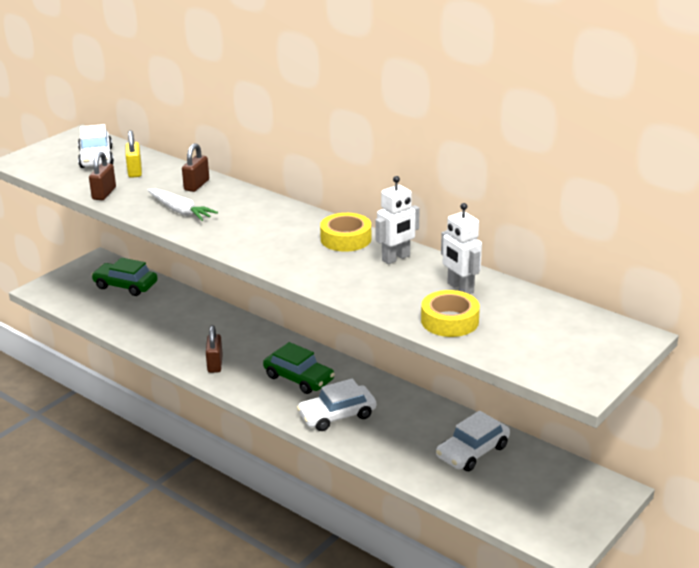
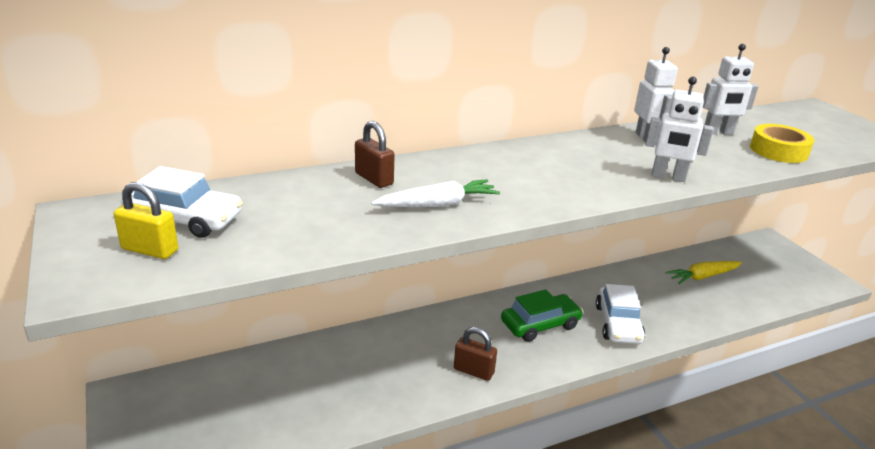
camera: 65 degrees left, 0 degrees up
brown padlock [89,151,116,200] -> none
green car [91,258,158,296] -> none
yellow padlock [126,130,142,178] -> yellow padlock moved to [114,182,178,259]
yellow tape [320,213,371,252] -> none
white car [436,411,510,471] -> yellow carrot [666,261,742,284]
none -> white robot [645,77,714,182]

